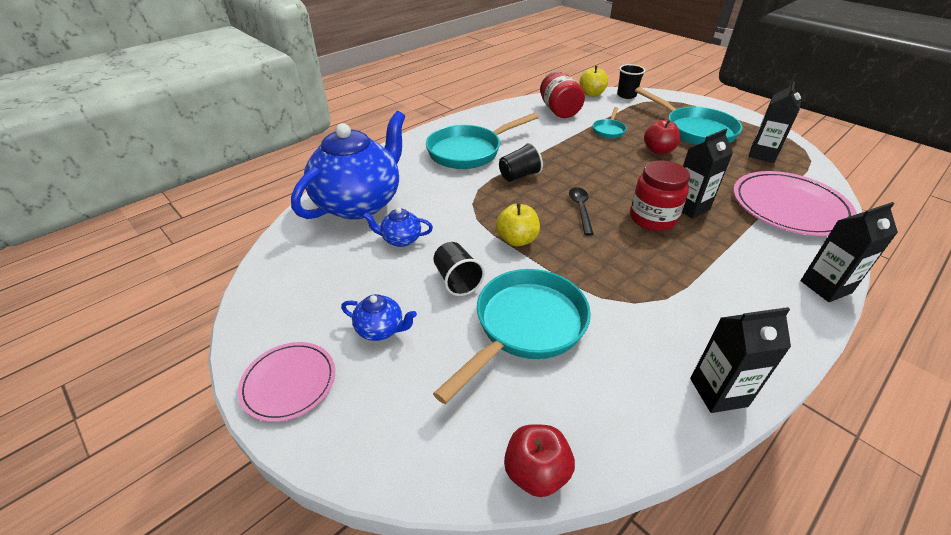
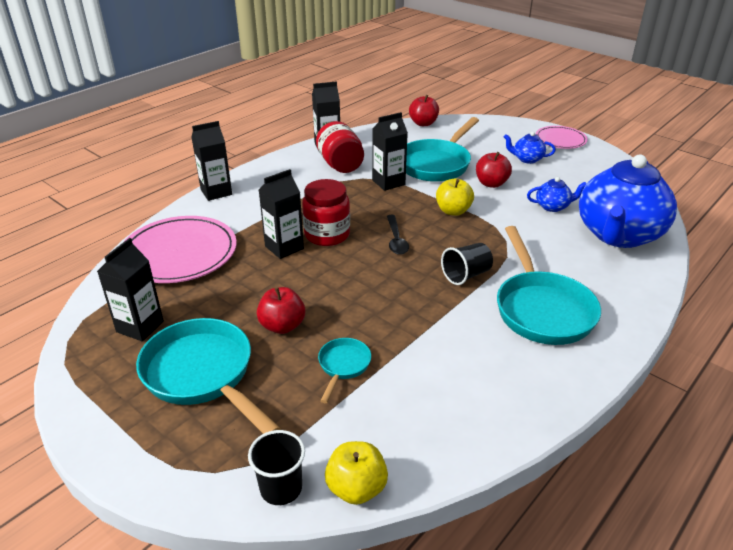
camera: 175 degrees right, 5 degrees down
turquoise pan [426,113,539,169] -> turquoise pan turned 120 degrees clockwise [497,226,601,345]
black cup [433,242,485,296] -> red apple [476,152,512,188]
red jar [540,72,585,118] -> red jar moved to [316,121,364,173]
none -> black carton [372,112,408,191]

